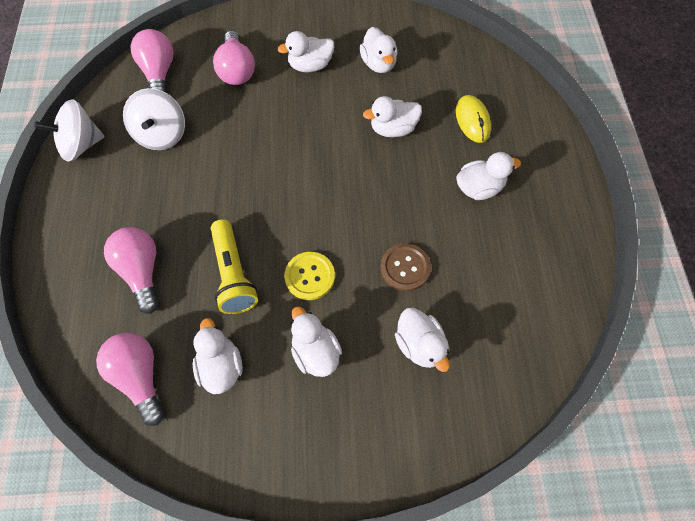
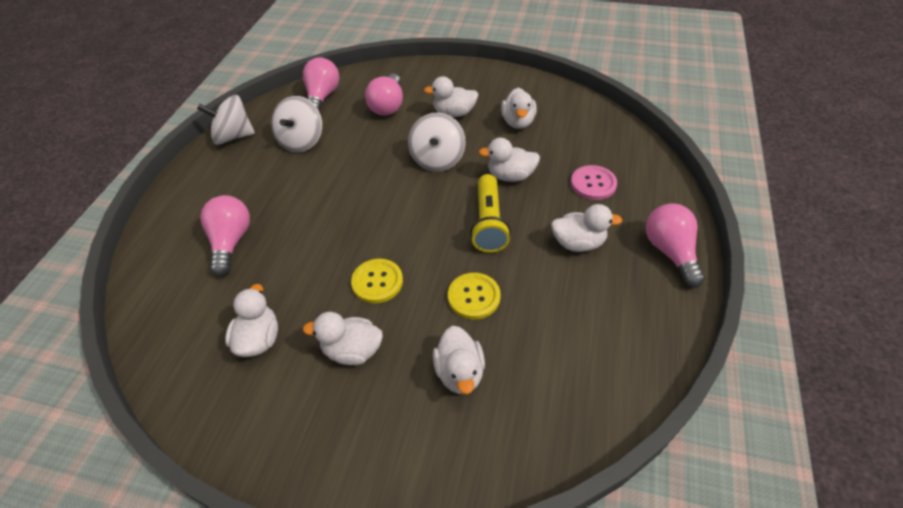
camera: 20 degrees right, 15 degrees down
pink light bulb [96,333,164,426] -> pink light bulb moved to [646,203,705,288]
yellow flashlight [210,219,258,314] -> yellow flashlight moved to [470,174,511,253]
white duck [291,306,342,377] -> white duck turned 75 degrees counterclockwise [303,312,383,365]
brown button [380,243,431,291] -> yellow button [448,273,501,319]
yellow mouse [456,95,491,143] -> pink button [571,165,617,200]
none -> white spinning top [408,113,466,172]

